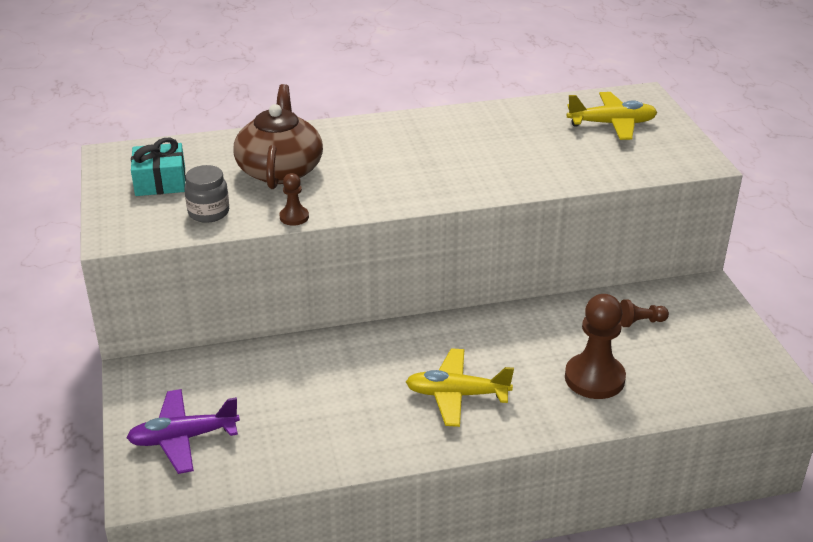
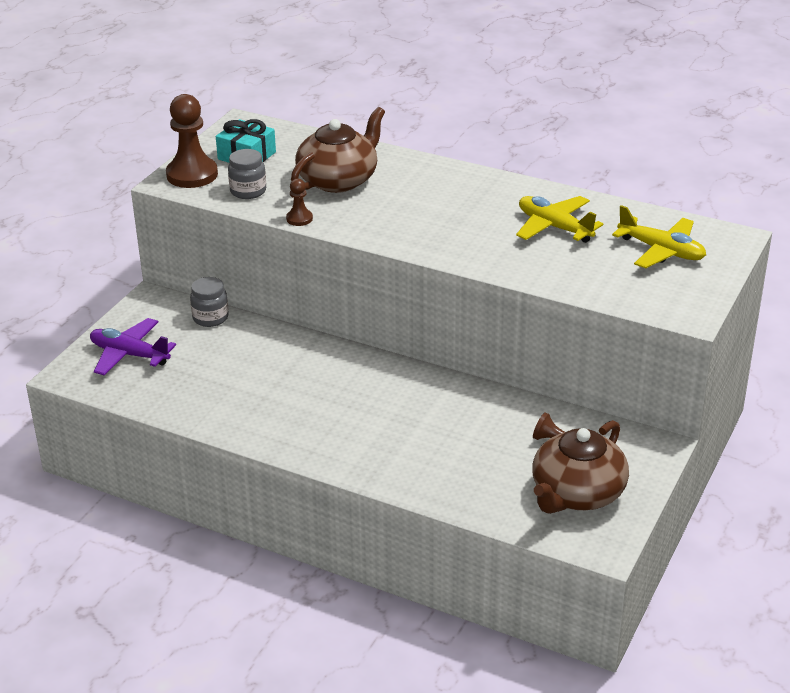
camera: 40 degrees right, 0 degrees up
yellow plane [406,348,514,427] -> yellow plane moved to [516,196,603,243]
brown pawn [565,294,626,399] -> brown pawn moved to [166,94,218,188]
none -> grey jar [190,277,229,327]
none -> brown teapot [532,420,629,514]

